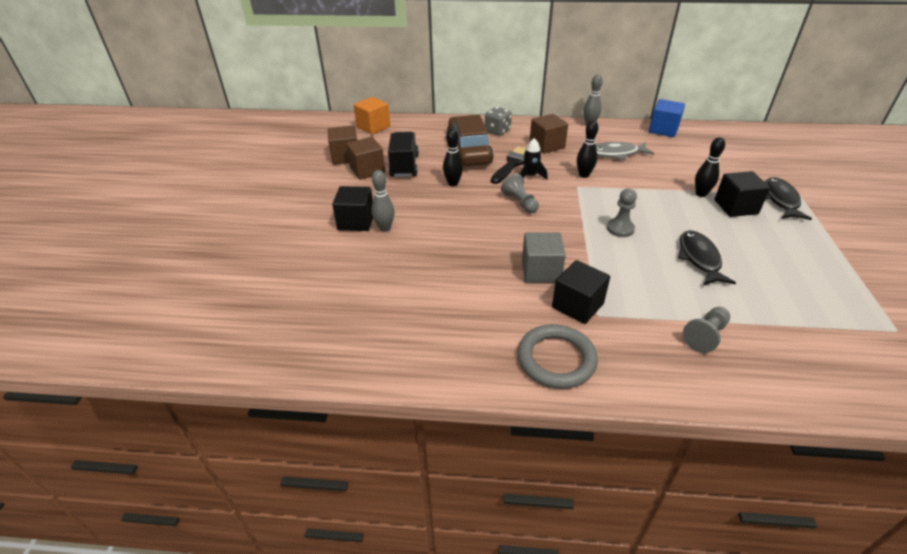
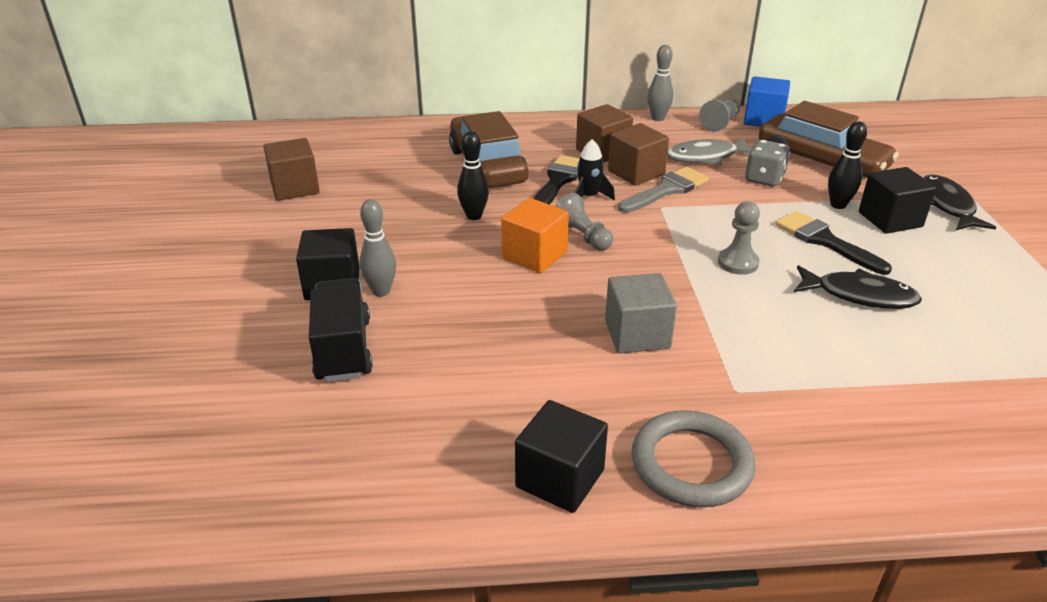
camera: 10 degrees left, 5 degrees down
brown cube [346,137,385,180] -> brown cube moved to [608,123,669,186]
orange cube [354,97,390,134] -> orange cube moved to [501,198,569,273]
black truck [388,132,419,177] -> black truck moved to [309,278,373,382]
grey dice [485,107,512,136] -> grey dice moved to [745,140,790,187]
black cube [552,260,610,324] -> black cube moved to [515,400,608,513]
black bowling pin [577,120,599,178] -> grey brush [618,167,709,213]
black fish [678,230,736,286] -> black fish turned 120 degrees clockwise [794,265,922,309]
grey pawn [683,307,730,353] -> grey pawn moved to [699,99,740,132]
none -> brown car [759,101,899,178]
none -> black brush [775,211,892,275]

